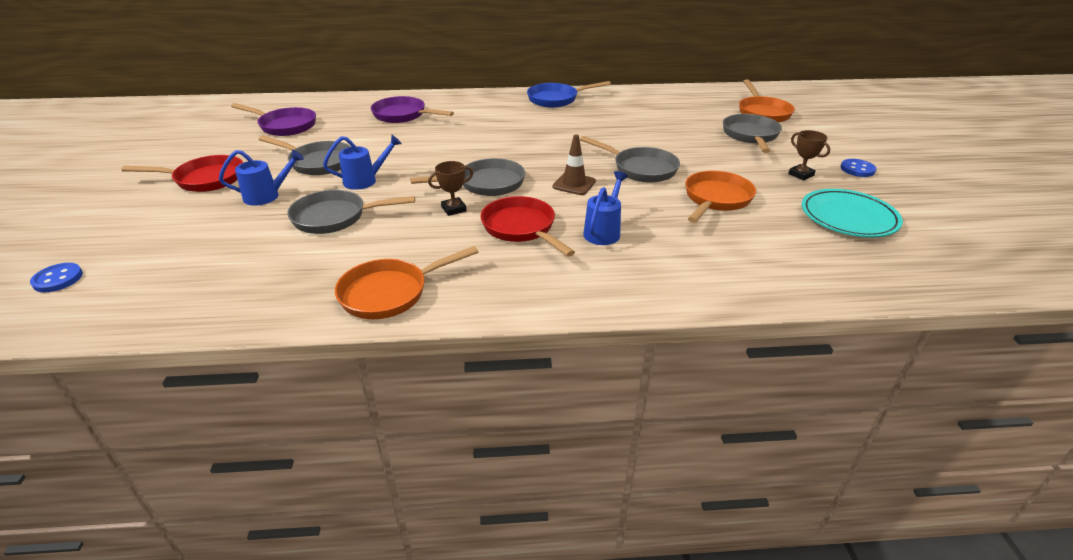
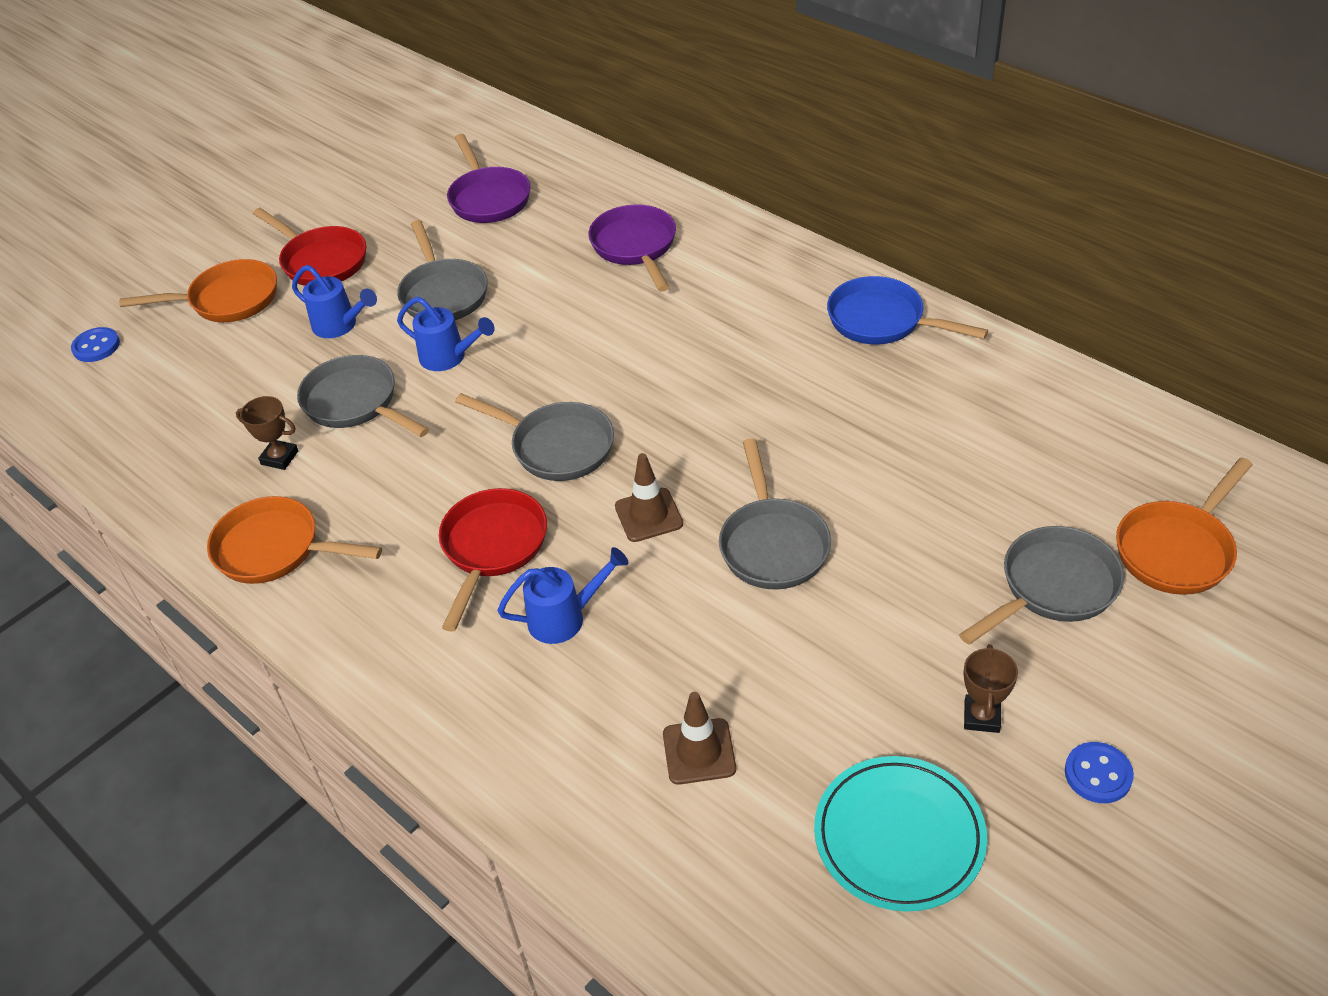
camera: 50 degrees right, 10 degrees up
brown trophy [428,161,473,216] -> brown trophy moved to [236,396,298,470]
orange pan [685,171,756,223] -> orange pan moved to [119,259,277,322]
none -> brown traffic cone [663,692,736,785]

